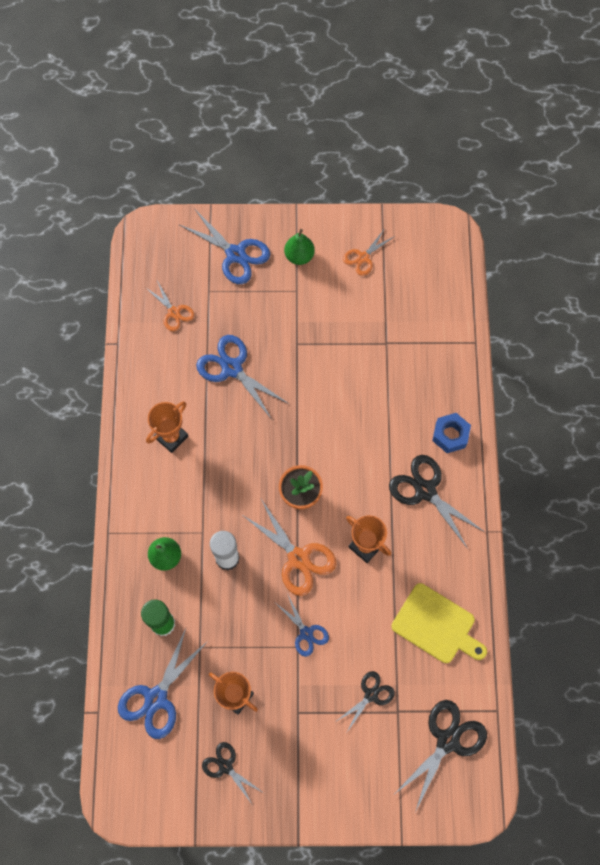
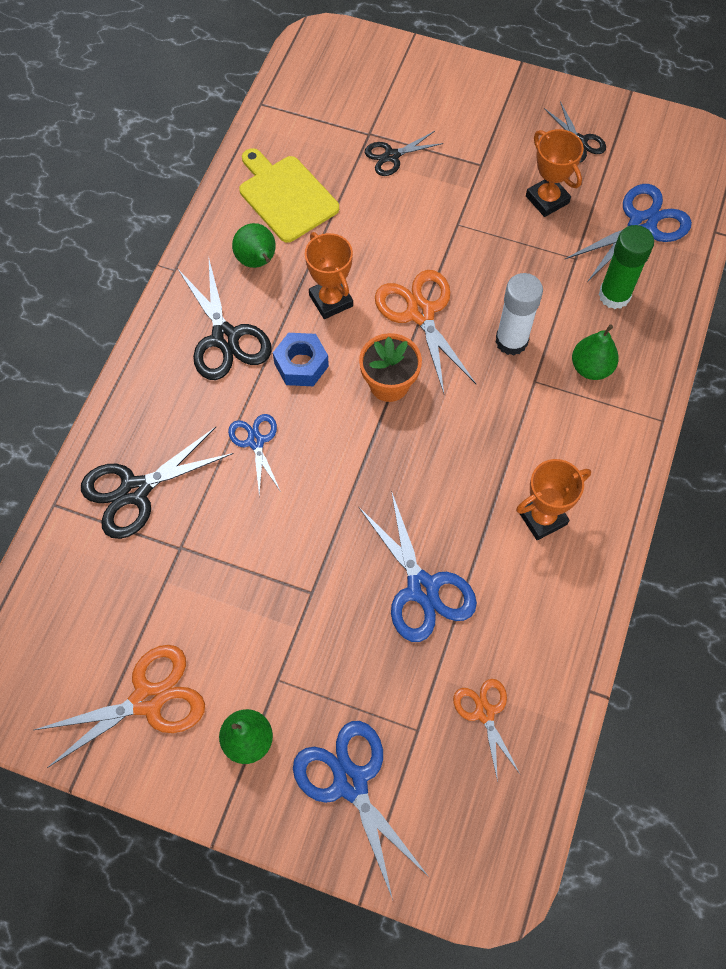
camera: 160 degrees left, 5 degrees down
blue scissors [277,593,329,657] -> blue scissors moved to [228,414,281,496]
orange scissors [343,228,395,276] -> orange scissors [34,645,205,768], size x1.67
black scissors [394,700,487,812] -> black scissors moved to [81,427,234,539]
blue nut [432,413,471,453] -> blue nut moved to [273,333,329,386]
none -> green pear [232,223,276,268]

